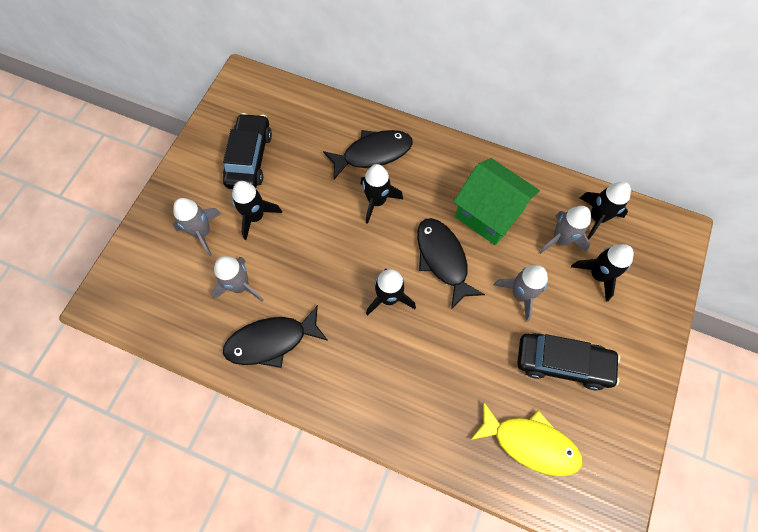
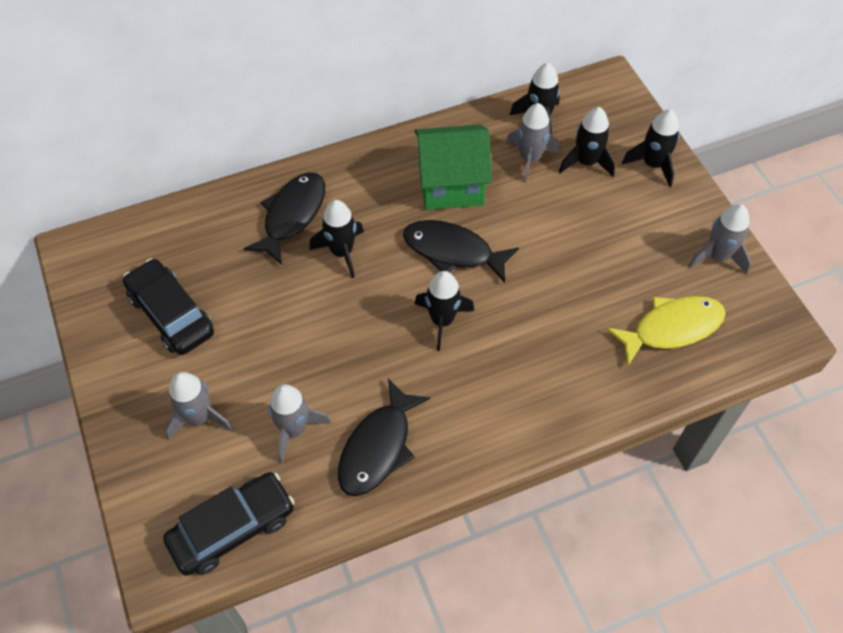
camera: 45 degrees left, 10 degrees down
black rocket [232,181,282,240] -> black rocket moved to [622,109,679,187]
grey rocket [494,265,548,322] -> grey rocket moved to [689,204,751,274]
black car [517,333,620,391] -> black car moved to [163,472,295,576]

